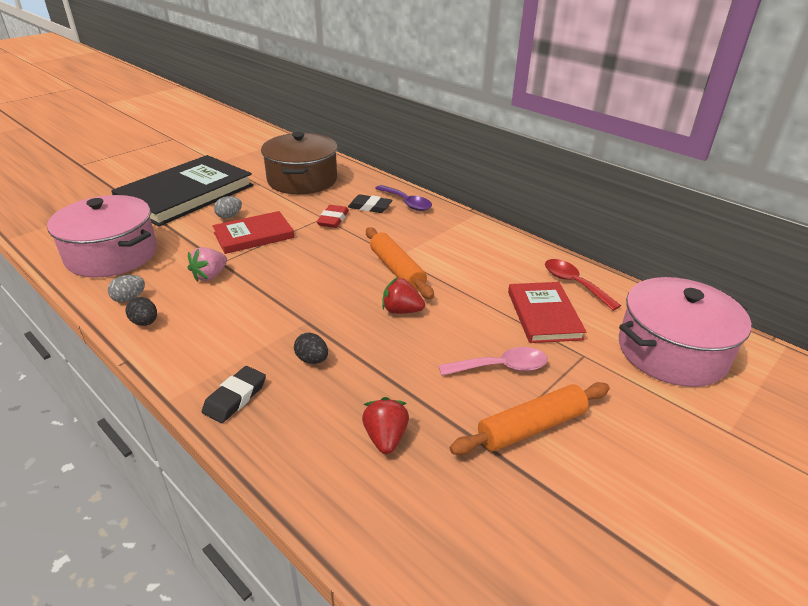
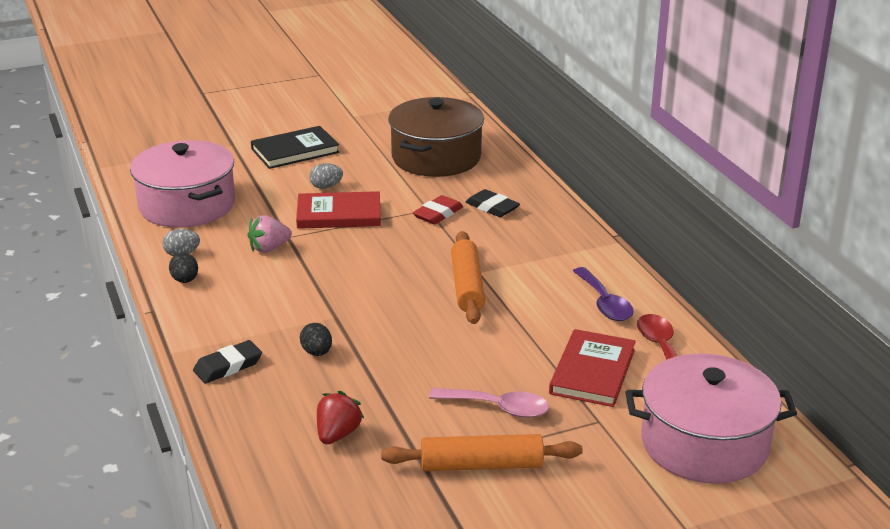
camera: 25 degrees right, 5 degrees down
black book [111,155,253,227] -> black book [251,126,340,169], size x0.56
purple spoon [375,185,432,211] -> purple spoon moved to [573,267,634,321]
red strawberry [382,277,425,314] -> none

